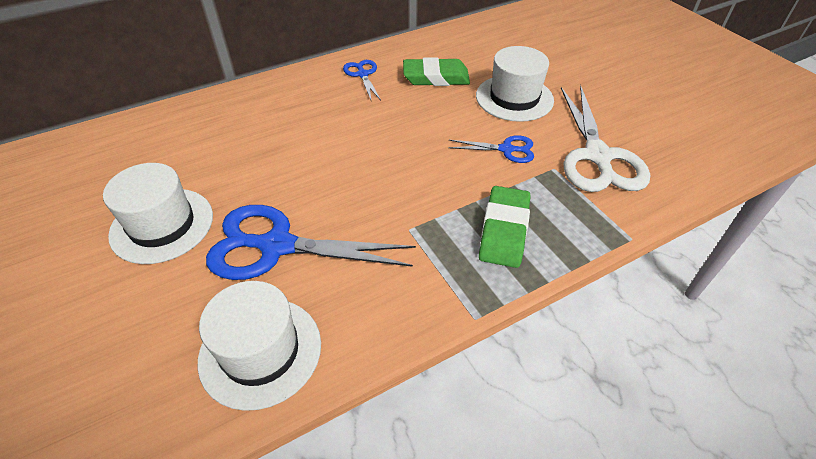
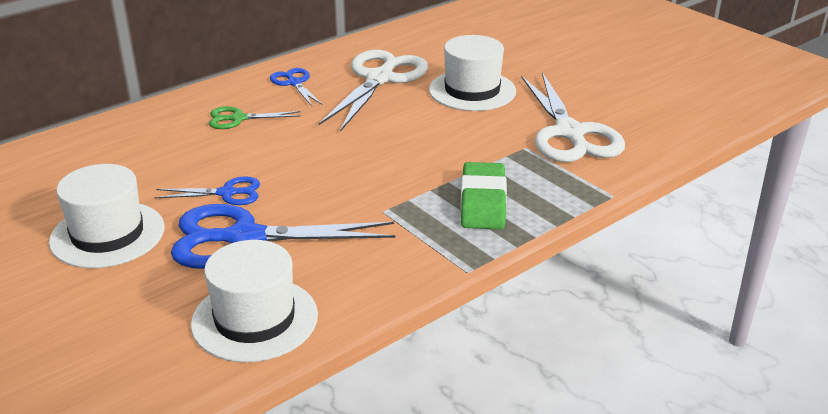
camera: 10 degrees left, 15 degrees down
green eraser [403,57,470,86] -> white scissors [319,50,428,132]
blue scissors [448,135,534,163] -> blue scissors moved to [154,177,260,205]
none -> green scissors [209,106,301,129]

